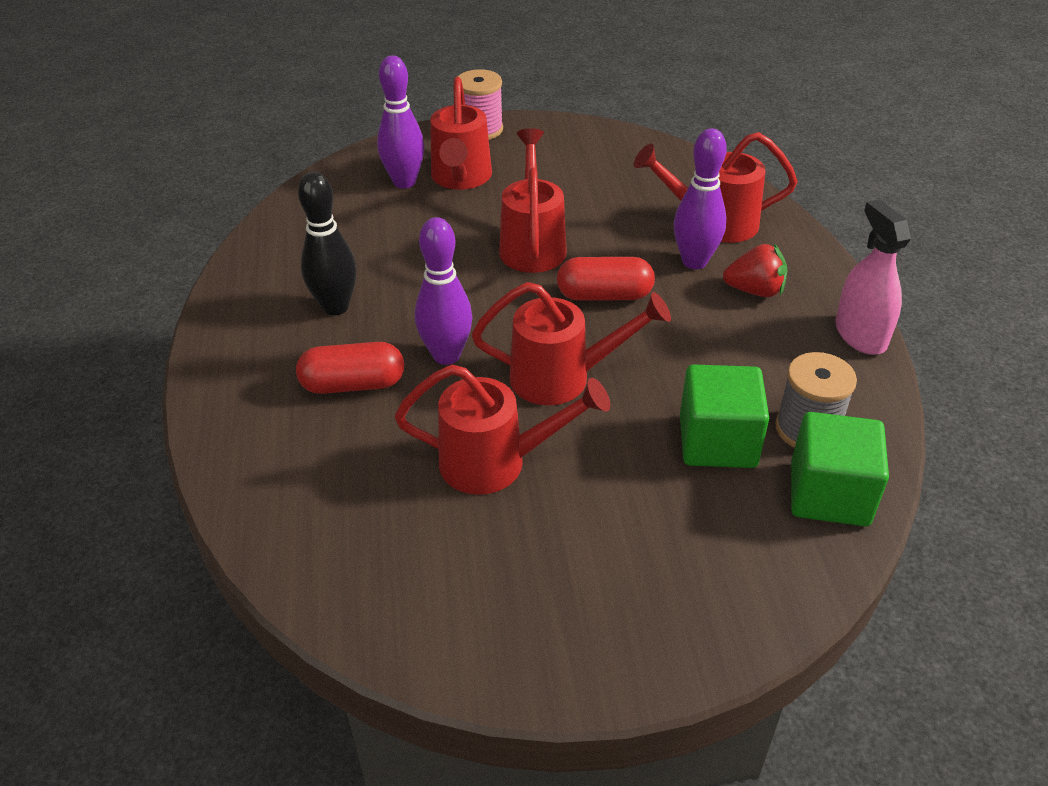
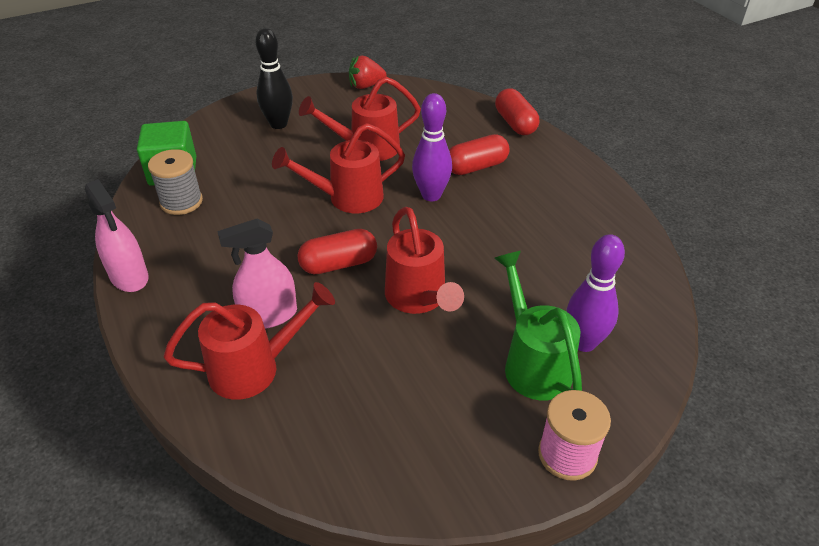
camera: 160 degrees right, 0 degrees up
black bowling pin [298,172,357,316] -> black bowling pin moved to [255,28,293,129]
red watering can [430,77,492,190] -> green watering can [494,251,582,400]
purple bowling pin [674,128,727,269] -> pink spray bottle [217,219,297,329]
green cube [680,364,769,468] -> none
red strawberry [723,244,788,297] -> red strawberry moved to [349,56,387,89]
none -> red capsule [495,89,539,135]

